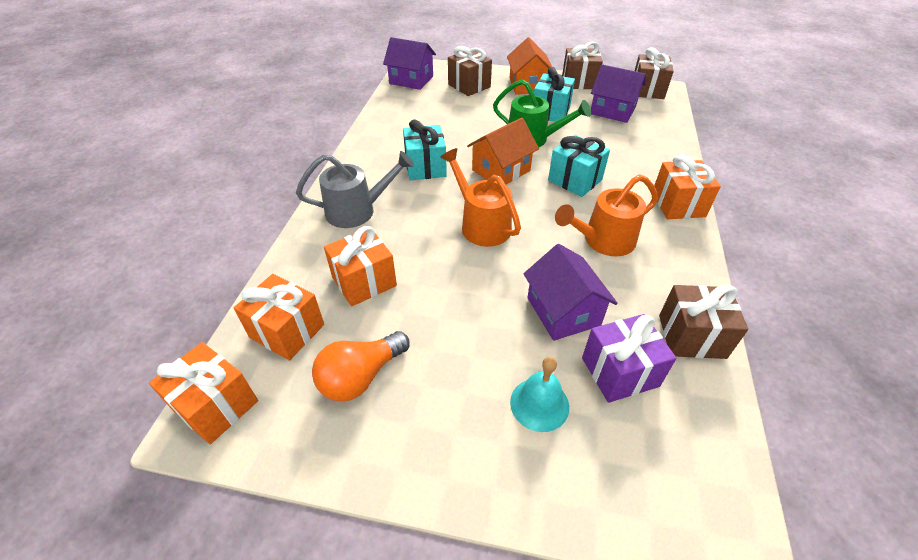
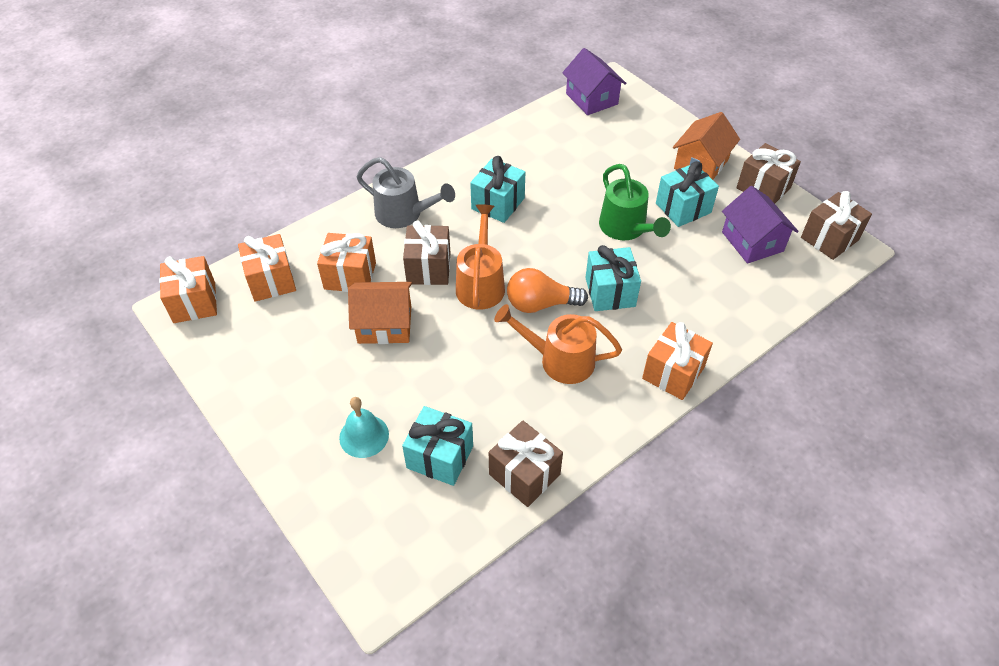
camera: 40 degrees right, 5 degrees up
orange light bulb [312,331,409,402] -> orange light bulb moved to [507,268,588,313]
brown gift [448,46,492,96] -> brown gift moved to [403,220,451,285]
orange house [467,118,539,184] -> orange house moved to [348,282,412,344]
purple house [523,244,618,341] -> none
purple gift [582,314,677,403] -> turquoise gift [402,406,473,486]

